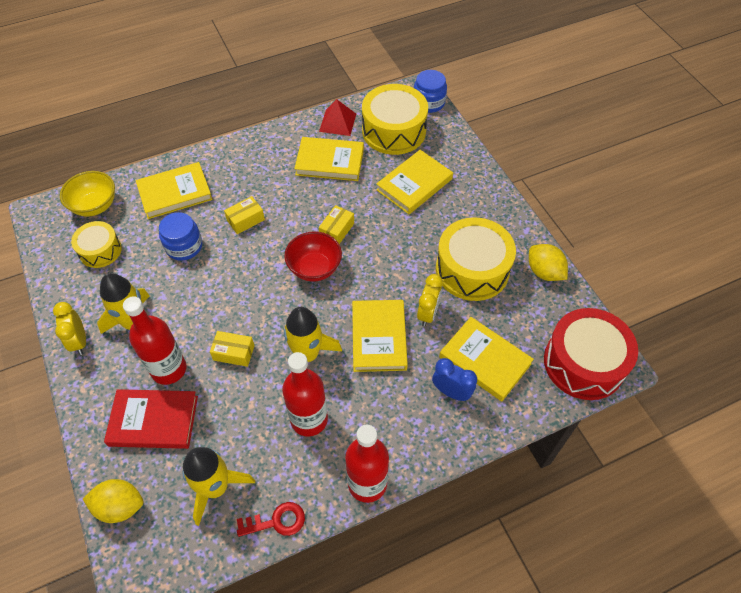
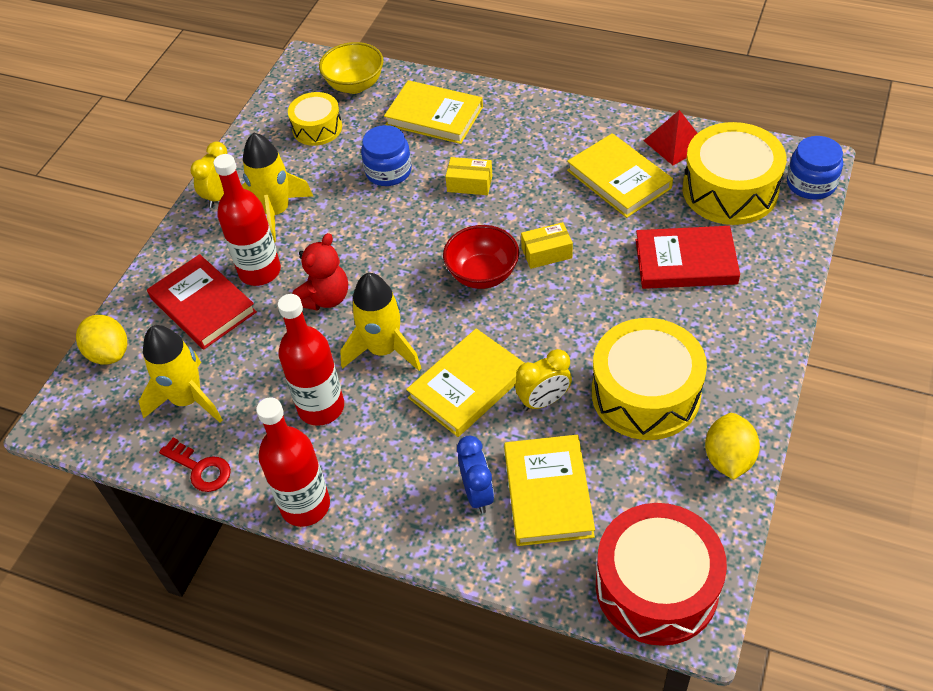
camera: 50 degrees right, 5 degrees down
yellow box [210,331,255,367] -> red teddy bear [292,233,348,310]
yellow book [376,150,453,214] -> red book [636,226,740,289]

